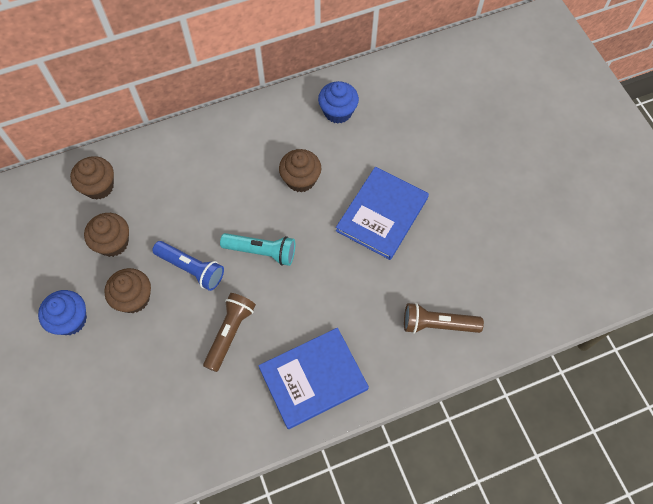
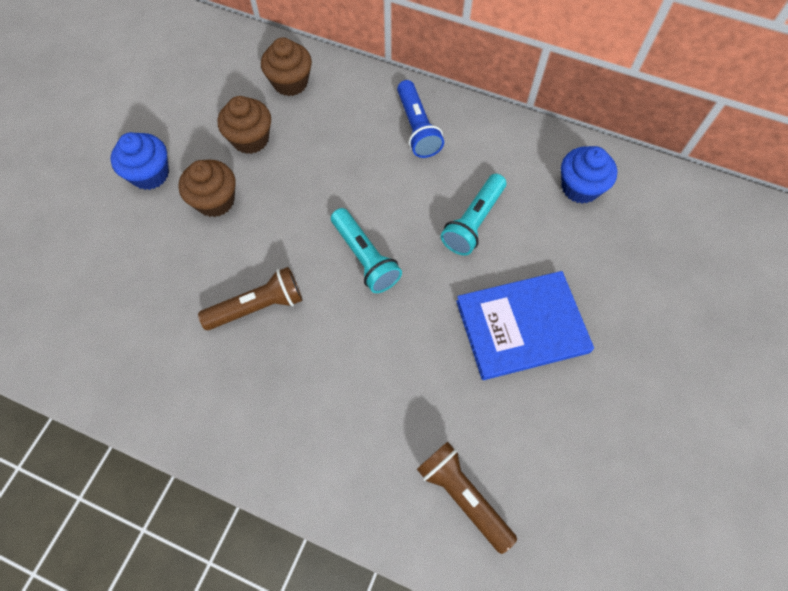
camera: 45 degrees right, 0 degrees up
blue flashlight [152,241,224,291] -> blue flashlight moved to [397,80,444,158]
blue book [258,328,369,429] -> none
brown cupcake [279,149,321,192] -> turquoise flashlight [441,174,506,255]

